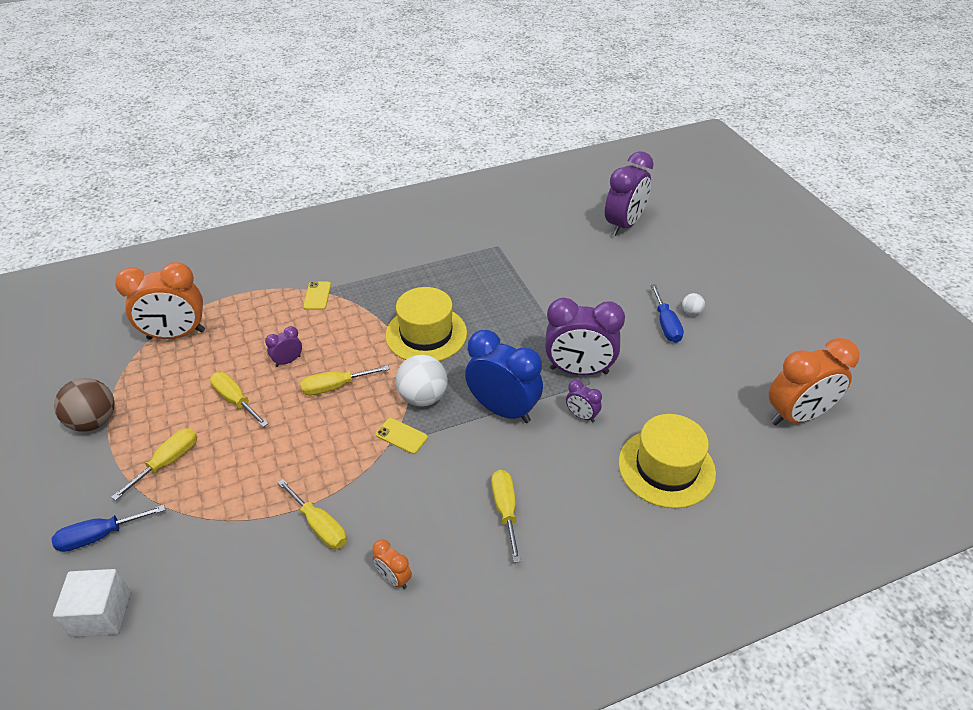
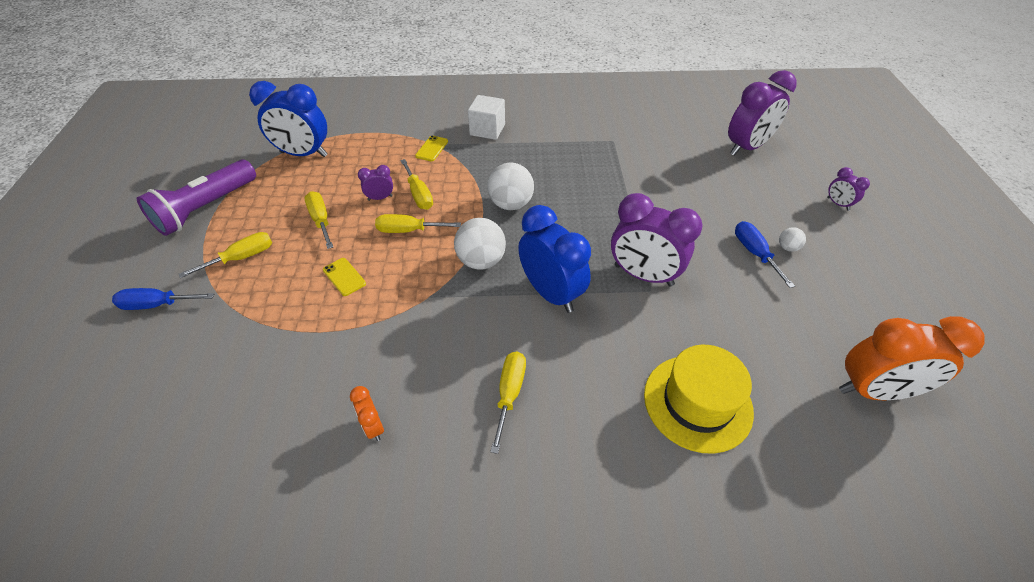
camera: 20 degrees right, 5 degrees up
white cube [53,569,131,637] -> white cube moved to [468,95,505,140]
brown ball [54,378,115,432] -> purple flashlight [137,159,256,236]
orange clock [115,262,205,340] -> blue clock [249,81,328,157]
yellow screwdriver [277,479,347,549] -> yellow screwdriver moved to [400,159,433,210]
yellow phone [376,418,428,454] -> yellow phone moved to [323,258,366,296]
yellow hat [385,287,467,361] -> white ball [487,163,534,210]
purple clock [566,380,602,422] -> purple clock moved to [827,167,870,211]
blue screwdriver [650,284,684,343] -> blue screwdriver turned 150 degrees clockwise [735,221,795,288]

